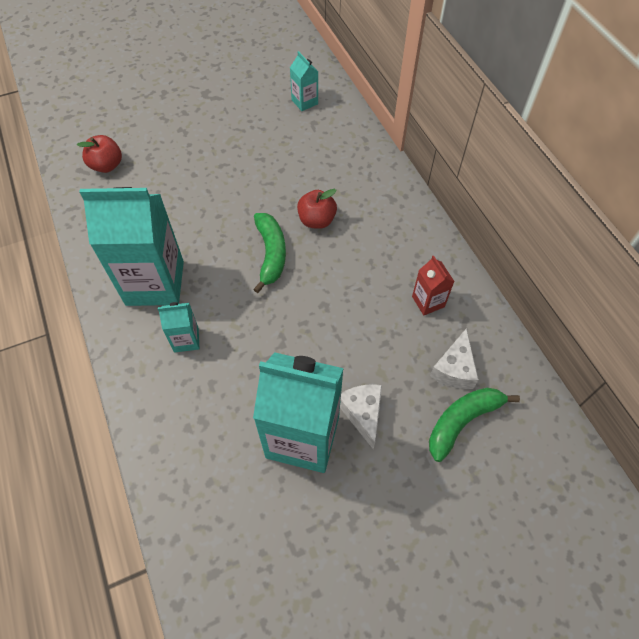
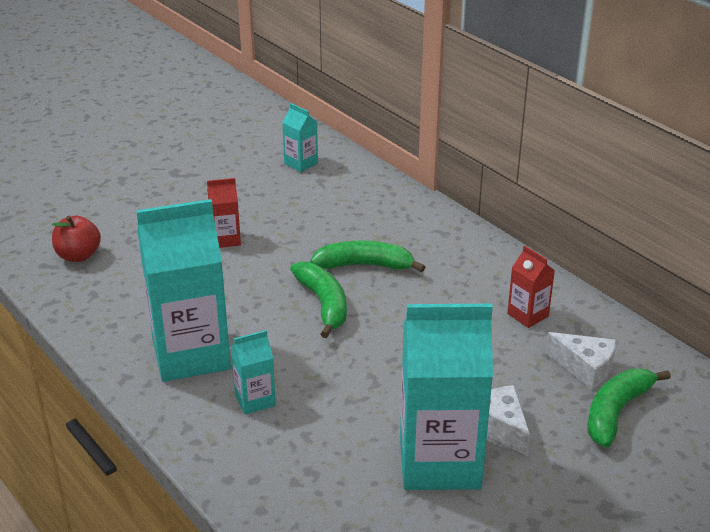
camera: 15 degrees left, 25 degrees down
red apple [297,189,337,229] -> green banana [310,240,425,272]
white cheese [430,328,479,389] -> white cheese turned 60 degrees counterclockwise [545,332,617,390]
none -> red carton [207,178,241,248]

